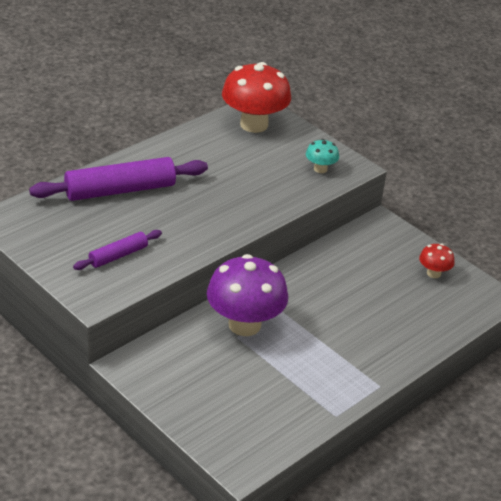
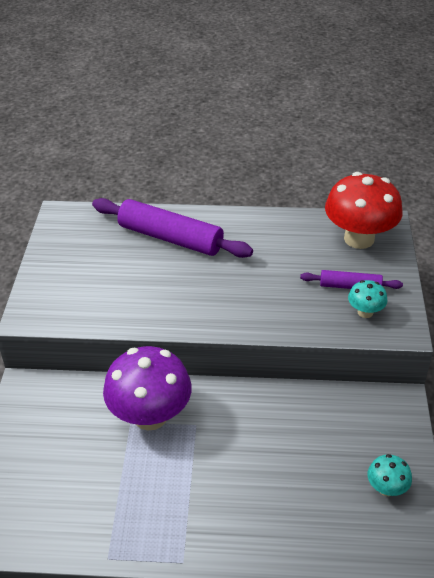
camera: 50 degrees right, 5 degrees up
purple rolling pin [73,230,162,270] -> purple rolling pin moved to [300,270,403,289]
red mushroom [419,243,455,278] -> turquoise mushroom [368,454,412,496]

